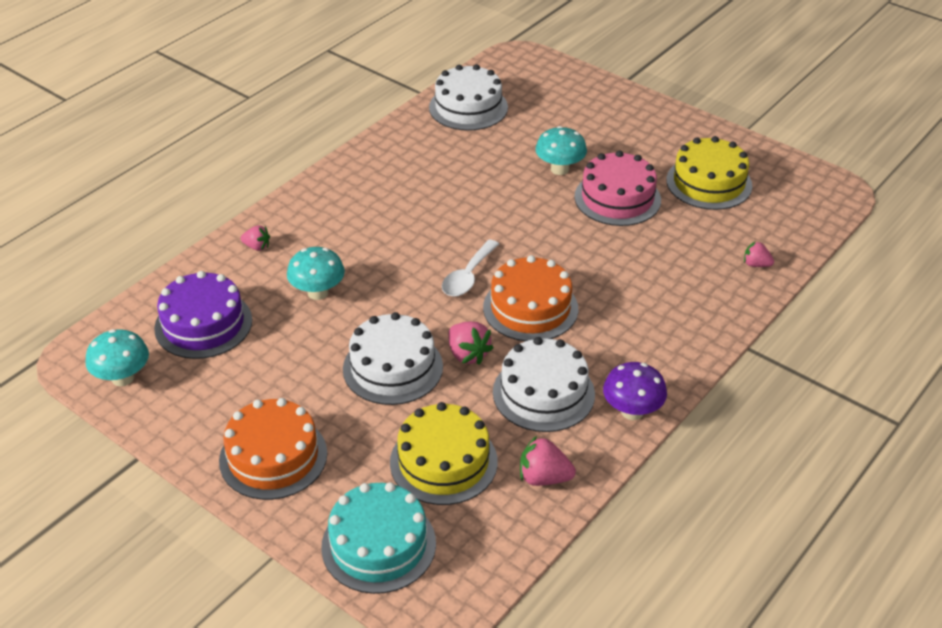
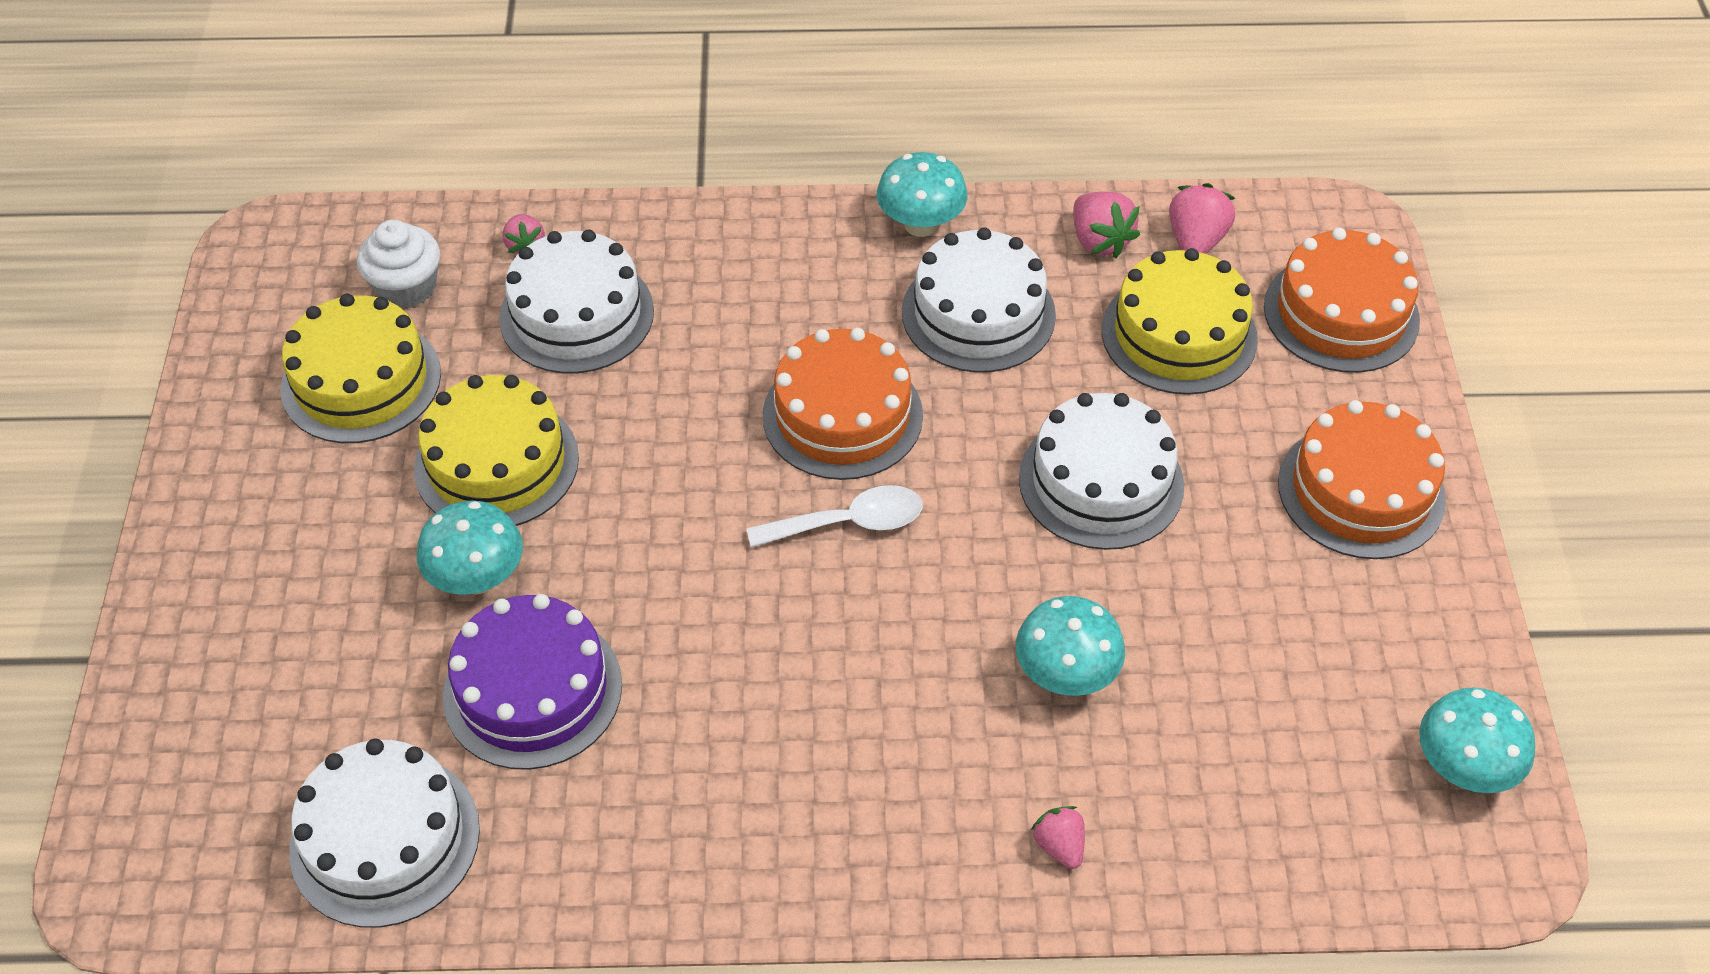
camera: 130 degrees left, 10 degrees up
purple cake [154,271,252,359] -> purple cake moved to [443,594,622,770]
turquoise cake [321,482,436,594] -> orange cake [1264,228,1420,373]
pink strawberry [448,322,493,365] -> pink strawberry moved to [1169,183,1235,254]
pink cake [574,151,661,226] -> yellow cake [414,375,579,526]
purple mushroom [603,362,667,420] -> turquoise mushroom [877,152,968,237]
none -> white cupcake [357,220,440,309]
none -> white cake [499,230,654,373]

